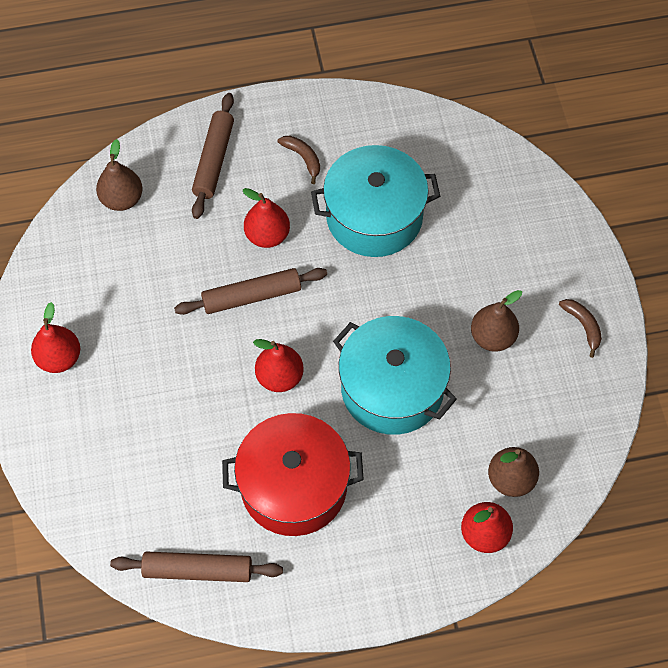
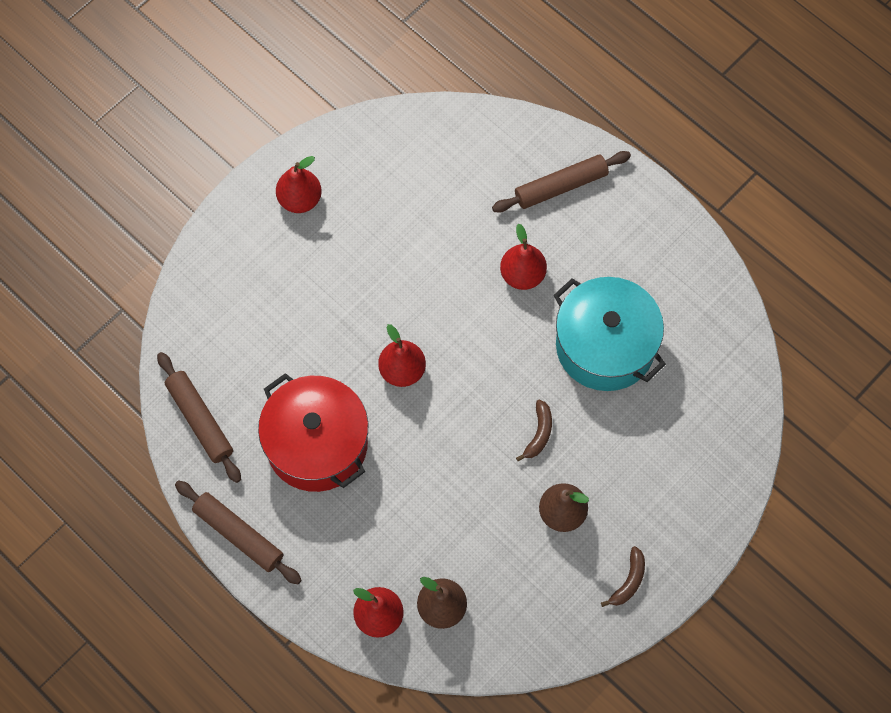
camera: 55 degrees right, 5 degrees up
brown pear [96,139,143,211] -> none
brown rolling pin [174,268,327,315] -> brown rolling pin moved to [175,481,301,585]
brown banana [278,136,320,184] -> brown banana moved to [516,399,552,462]
turquoise pot [333,316,457,435] -> none

